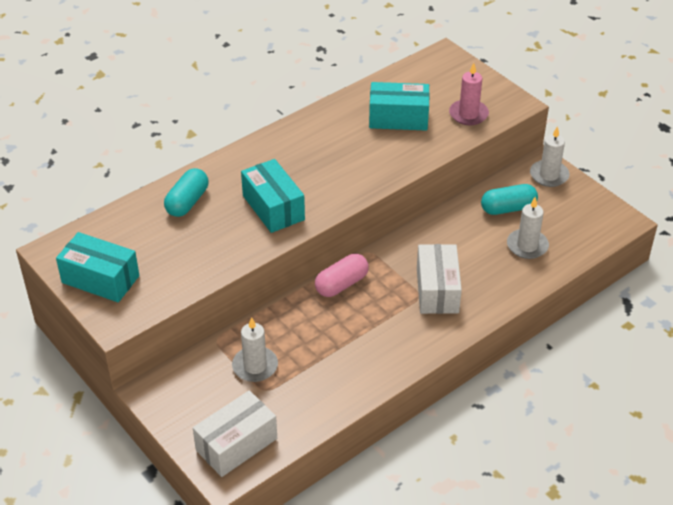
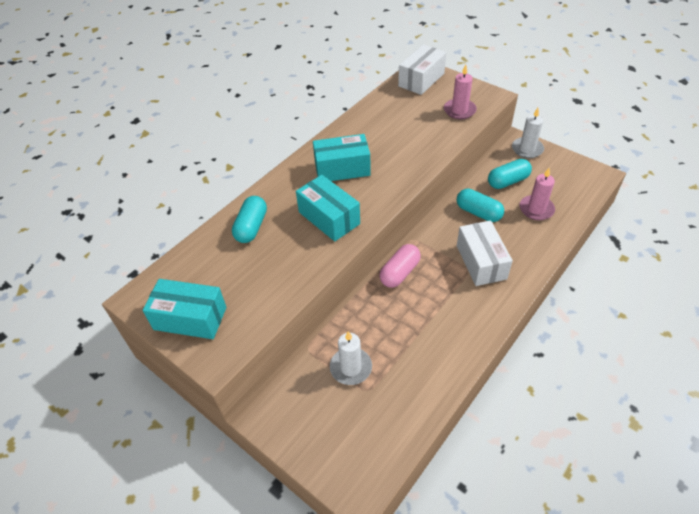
camera: 10 degrees left, 5 degrees up
white box [193,390,277,477] -> white box moved to [398,44,446,95]
turquoise box [369,82,430,131] -> turquoise box moved to [313,134,371,181]
white candle [507,197,549,259] -> pink candle [519,168,555,220]
none -> turquoise capsule [457,188,504,222]

